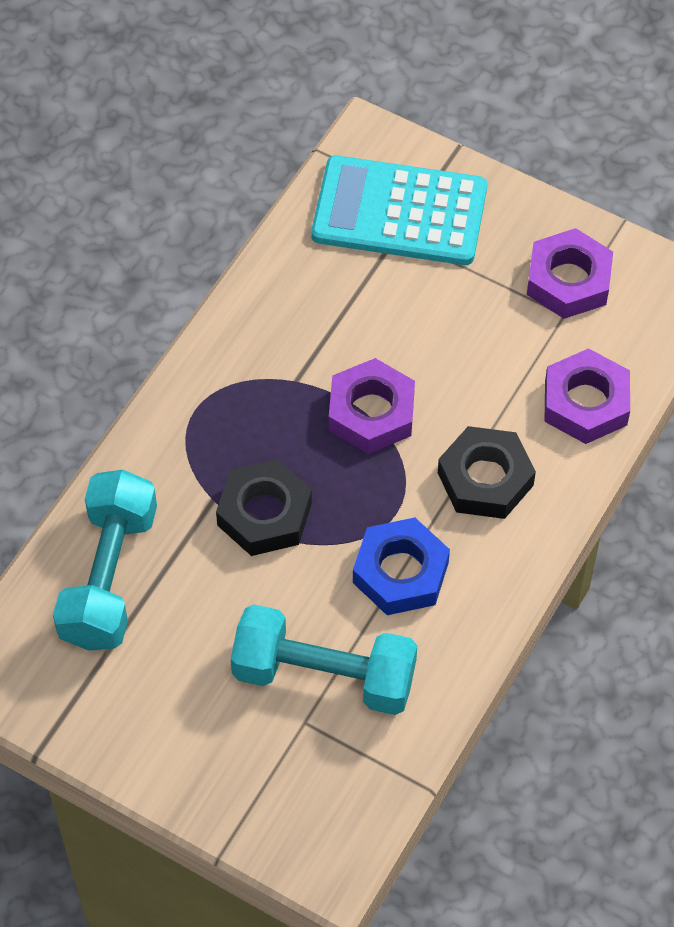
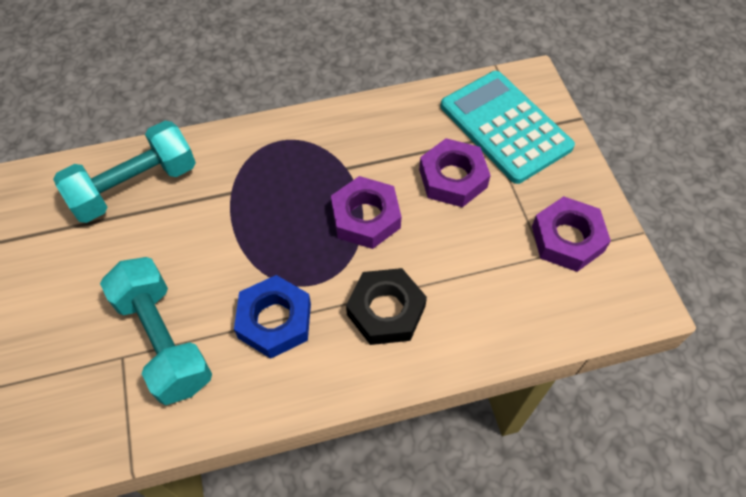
camera: 45 degrees right, 0 degrees up
black nut [216,459,312,556] -> none
purple nut [545,348,630,444] -> purple nut moved to [419,138,491,207]

